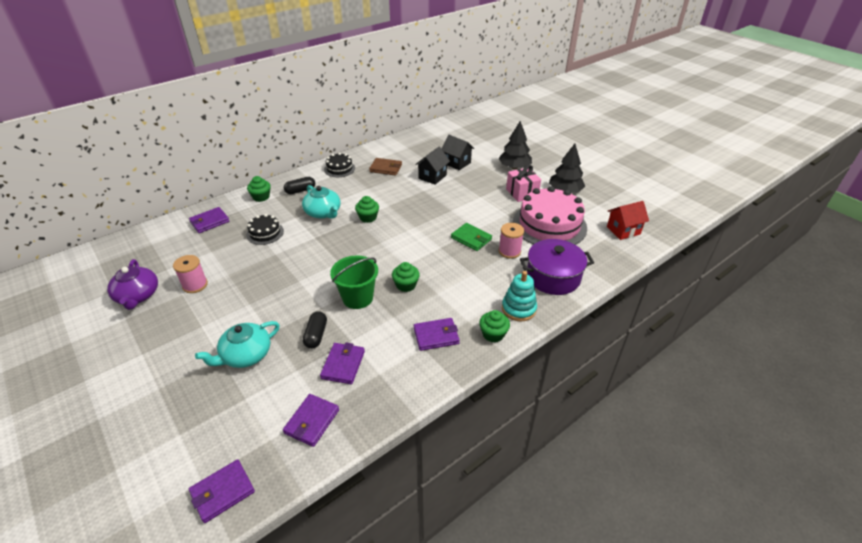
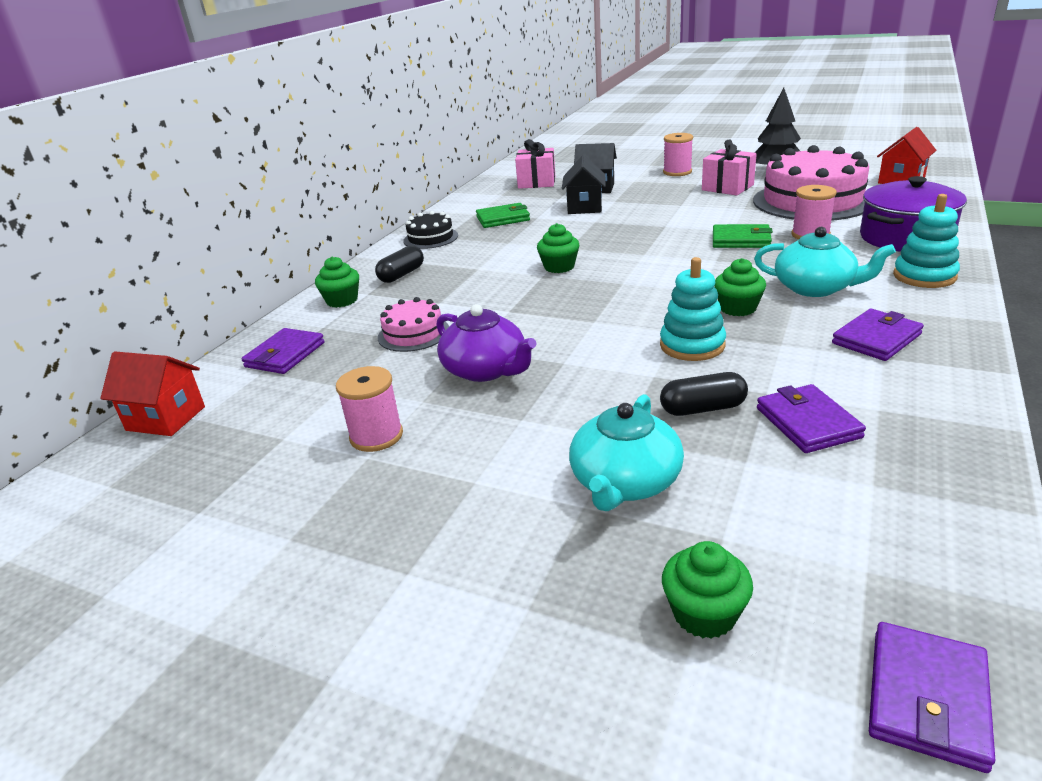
camera: 25 degrees left, 10 degrees down
purple teapot [107,259,158,310] -> purple teapot moved to [436,304,536,382]
black cake [246,214,284,245] -> pink cake [378,297,449,352]
purple wallet [283,394,339,447] -> none
turquoise teapot [302,185,341,219] -> turquoise teapot moved to [754,227,896,297]
black capsule [303,311,327,349] -> black capsule turned 75 degrees counterclockwise [660,372,748,416]
green bucket [330,255,378,309] -> turquoise stacking toy [660,257,726,361]
brown wallet [369,158,402,176] -> green wallet [476,203,530,228]
green cupcake [479,310,510,343] -> green cupcake moved to [662,541,753,639]
black tree [498,121,532,169] -> pink spool [663,133,693,176]
none -> red house [100,351,205,436]
none -> pink gift [515,139,555,189]

